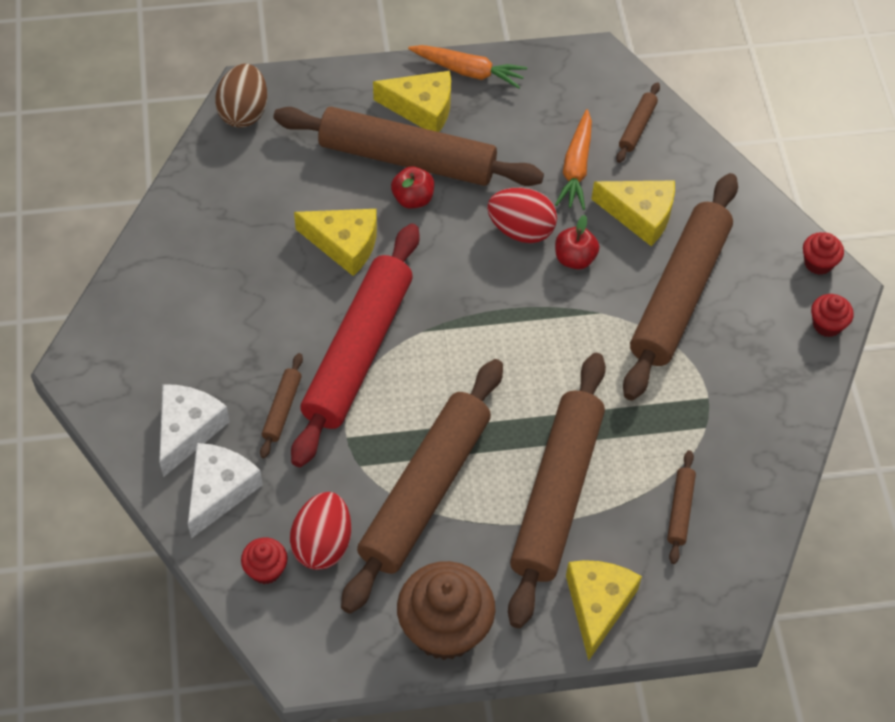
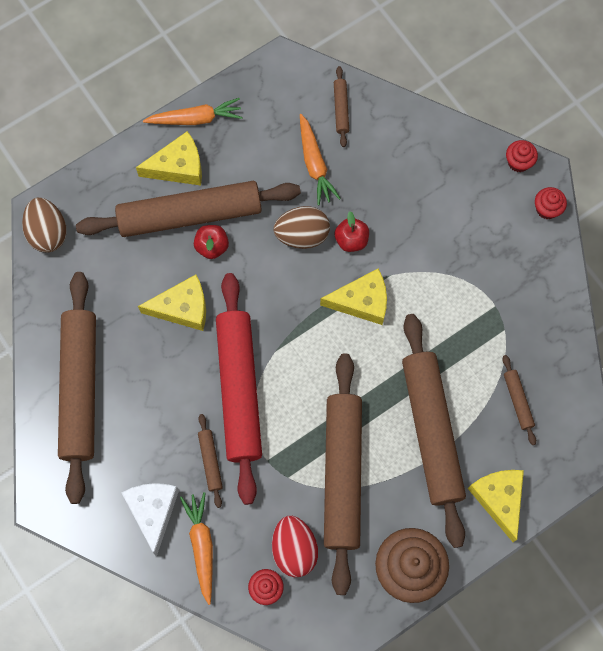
camera: 25 degrees left, 15 degrees up
white cheese [188,443,263,539] -> orange carrot [180,492,213,605]
red egg [487,188,557,243] -> brown egg [273,206,330,249]
yellow cheese [591,181,675,246] -> yellow cheese moved to [320,268,387,325]
brown rolling pin [623,173,738,400] -> brown rolling pin moved to [58,272,96,504]

